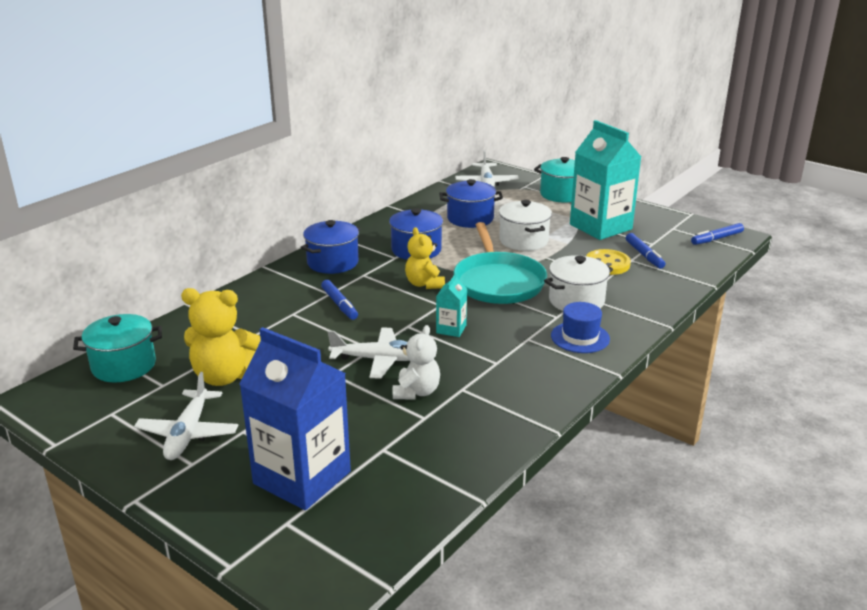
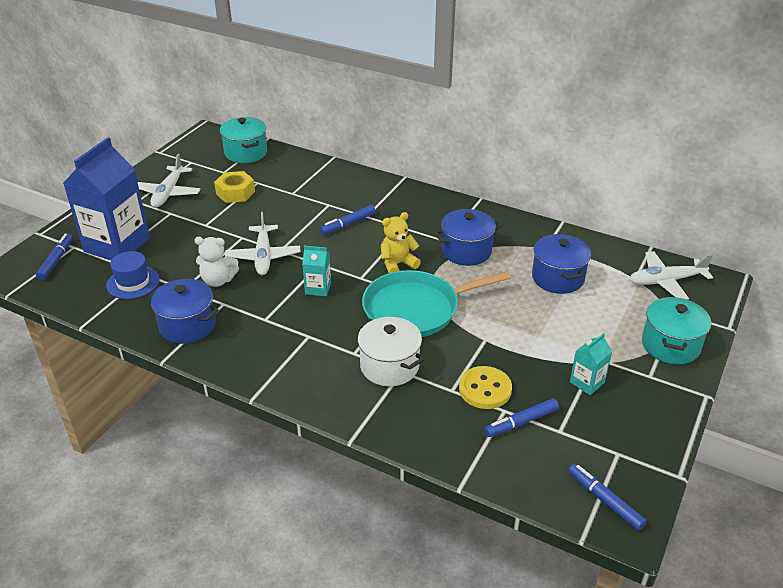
camera: 80 degrees right, 10 degrees up
white plane [134,372,238,460] -> white plane turned 75 degrees counterclockwise [138,154,201,208]
yellow teddy bear [181,288,261,386] -> yellow nut [214,171,255,203]
blue pot [301,220,361,274] -> blue pot moved to [148,279,219,344]
white pot [499,200,552,251] -> none
blue hat [551,302,610,353] -> blue hat moved to [106,251,160,299]
turquoise carton [570,120,641,240] -> turquoise carton [570,333,612,395], size x0.45
none -> blue marker [36,233,73,280]

